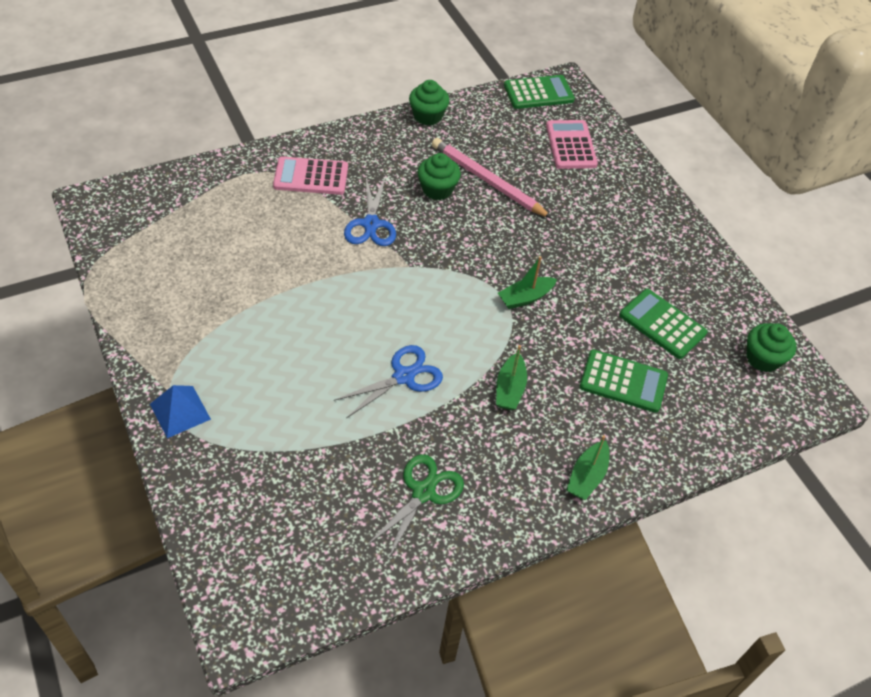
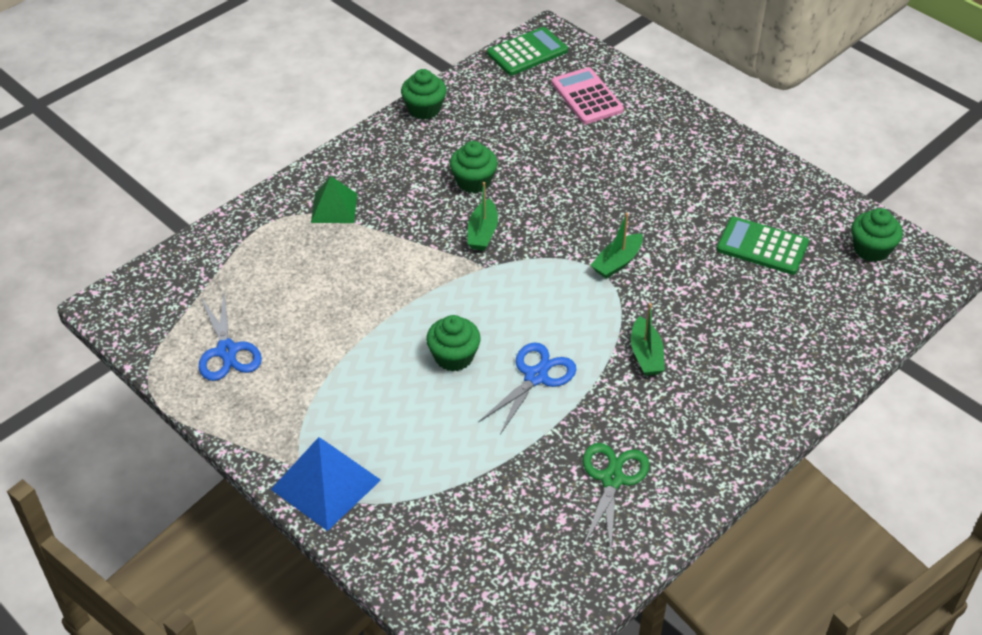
camera: 15 degrees left, 5 degrees down
blue pyramid [150,385,211,438] -> blue pyramid [271,437,381,531], size x1.53
pink calculator [273,156,348,195] -> green pyramid [311,176,357,223]
blue scissors [344,177,396,246] -> blue scissors moved to [199,293,262,381]
pink pencil [432,138,552,218] -> none
green boat [566,435,610,500] -> green boat moved to [467,182,498,251]
green calculator [579,349,668,413] -> none
none -> green cupcake [426,315,481,372]

